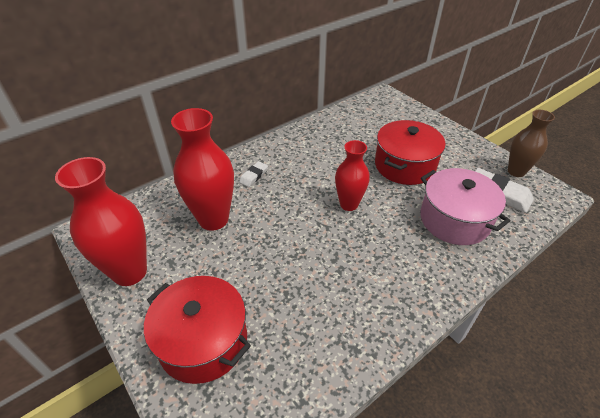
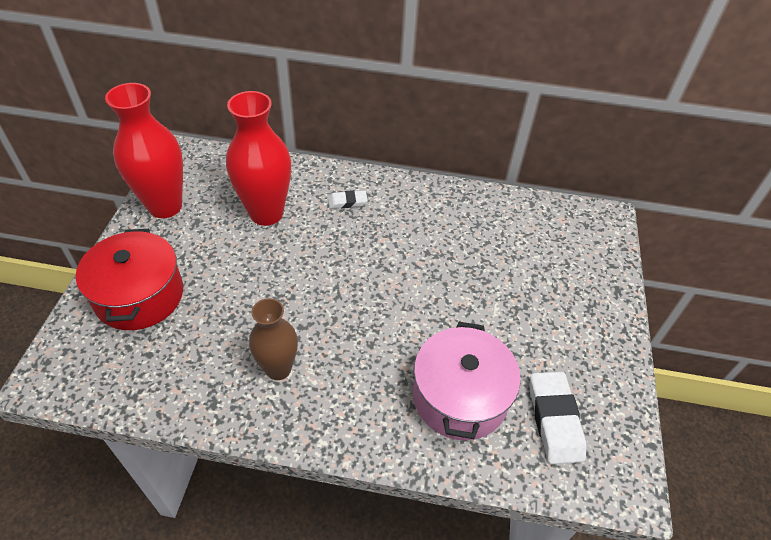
camera: 45 degrees right, 5 degrees up
red vase [335,140,370,211] -> none
red pot [375,120,446,185] -> none
brown vase [508,110,555,177] -> brown vase moved to [249,298,298,380]

